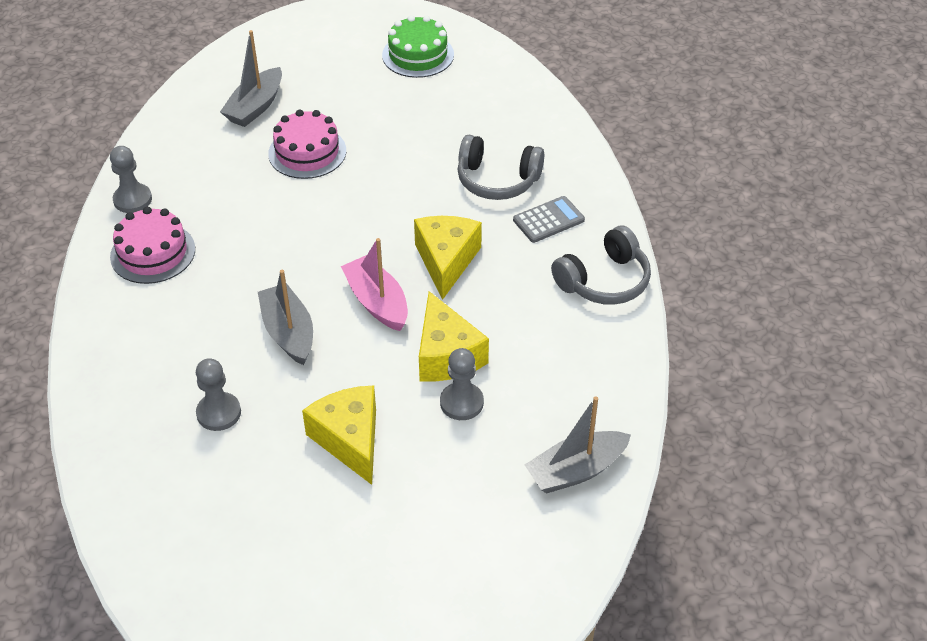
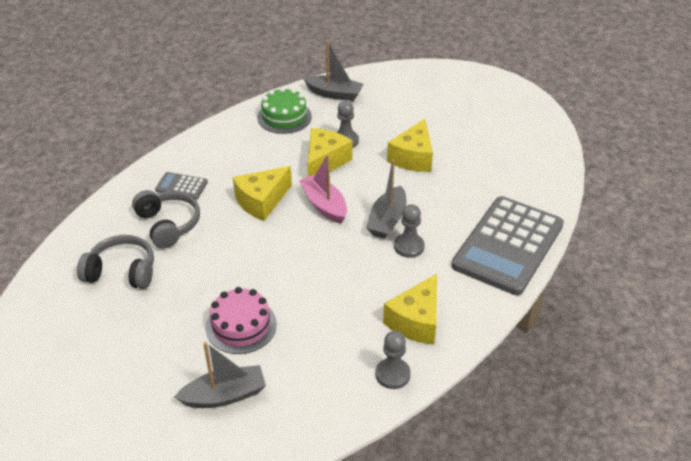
camera: 135 degrees left, 5 degrees down
pink cake [110,207,195,284] -> yellow cheese [383,274,437,345]
grey pawn [196,358,241,431] -> grey pawn moved to [394,204,425,258]
pink boat [341,238,408,331] -> pink boat turned 135 degrees clockwise [299,154,347,224]
green cake [382,15,454,78] -> green cake moved to [257,87,312,134]
grey headphones [551,226,651,305] -> grey headphones moved to [77,235,154,289]
none -> grey calculator [451,196,564,295]

